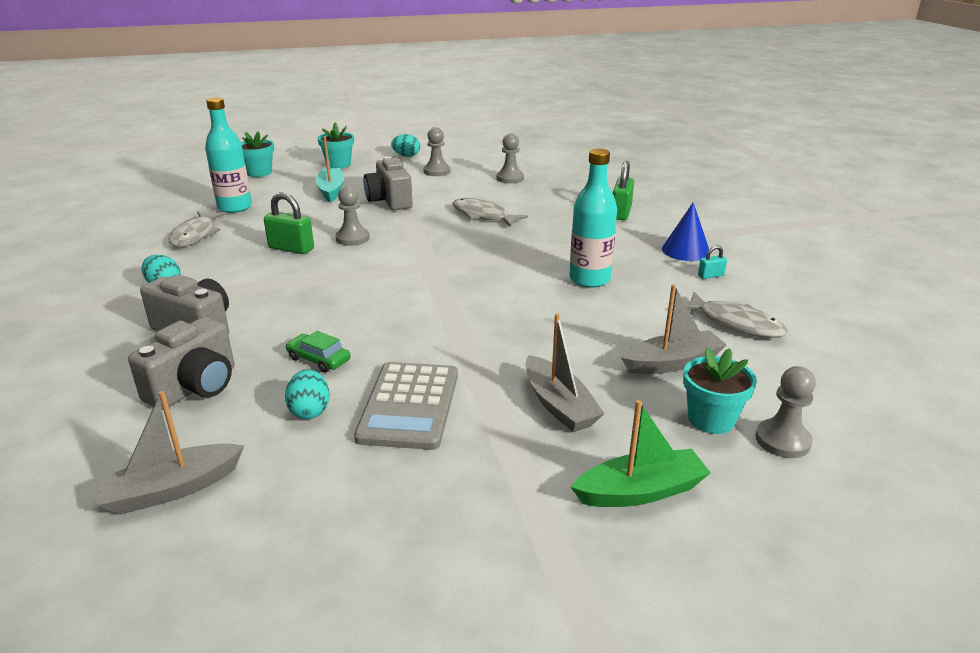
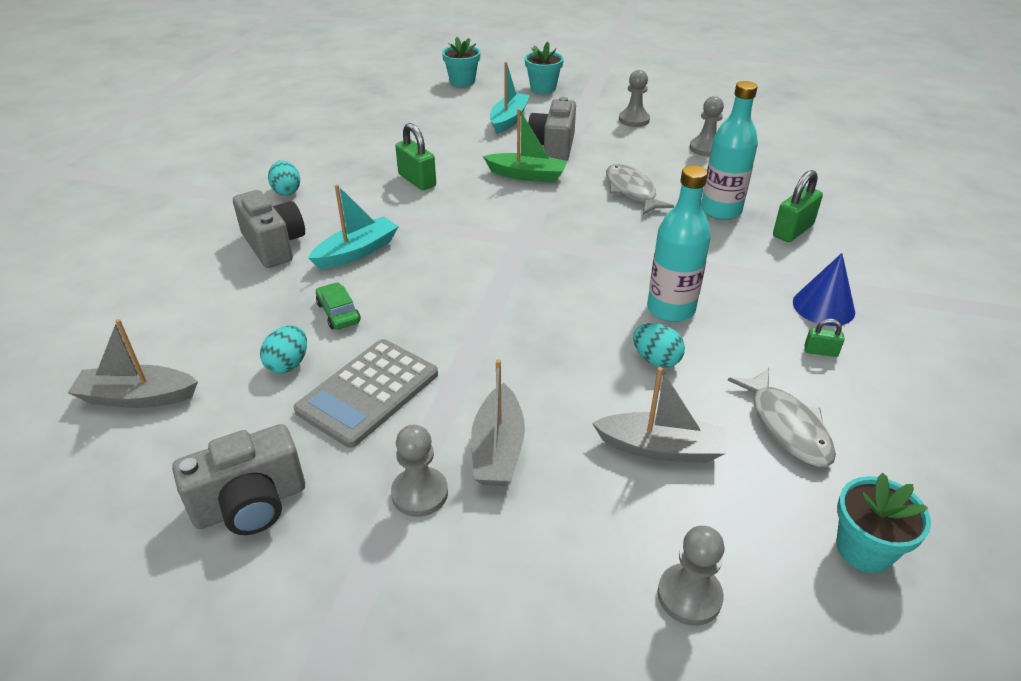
camera: 30 degrees right, 10 degrees up
grey camera [128,317,234,410] -> grey camera moved to [172,424,305,535]
grey fish [169,211,227,247] -> none
turquoise bottle [205,97,252,213] -> turquoise bottle moved to [701,81,758,220]
grey pawn [336,186,370,246] -> grey pawn moved to [391,425,448,517]
turquoise egg [391,134,420,157] -> turquoise egg moved to [633,323,685,368]
green boat [571,400,711,507] -> green boat moved to [483,109,567,183]
turquoise flower pot [683,348,757,434] -> turquoise flower pot moved to [836,473,931,573]
turquoise padlock [698,245,727,279] -> green padlock [804,319,845,357]
none -> turquoise boat [308,184,399,269]

